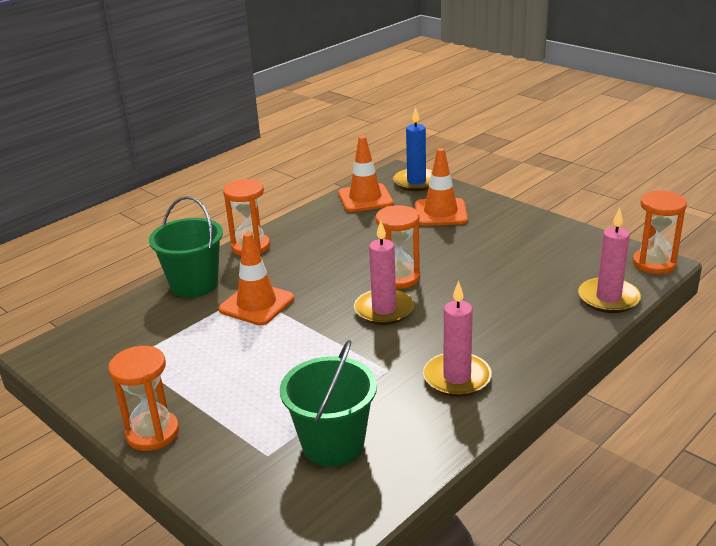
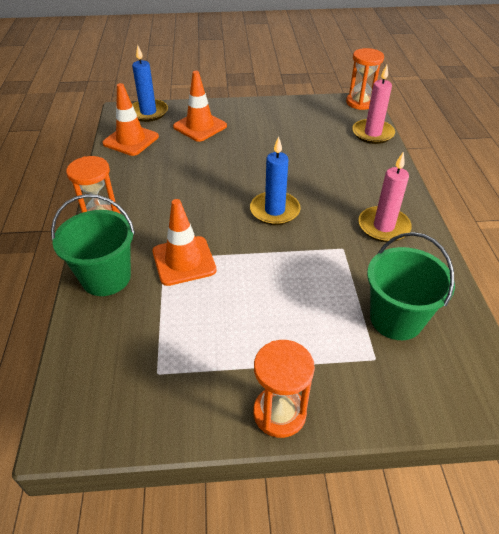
camera: 50 degrees left, 15 degrees up
pink candle [354,220,414,325] -> blue candle [250,136,301,225]
orange hourglass [376,205,420,289] -> none

